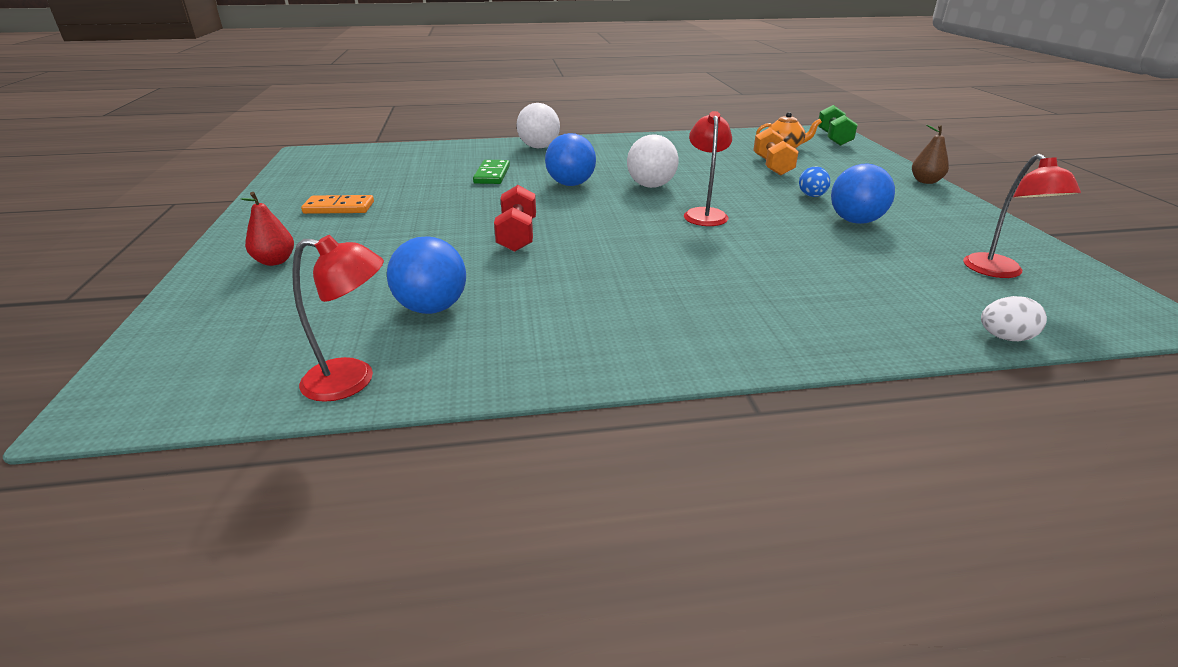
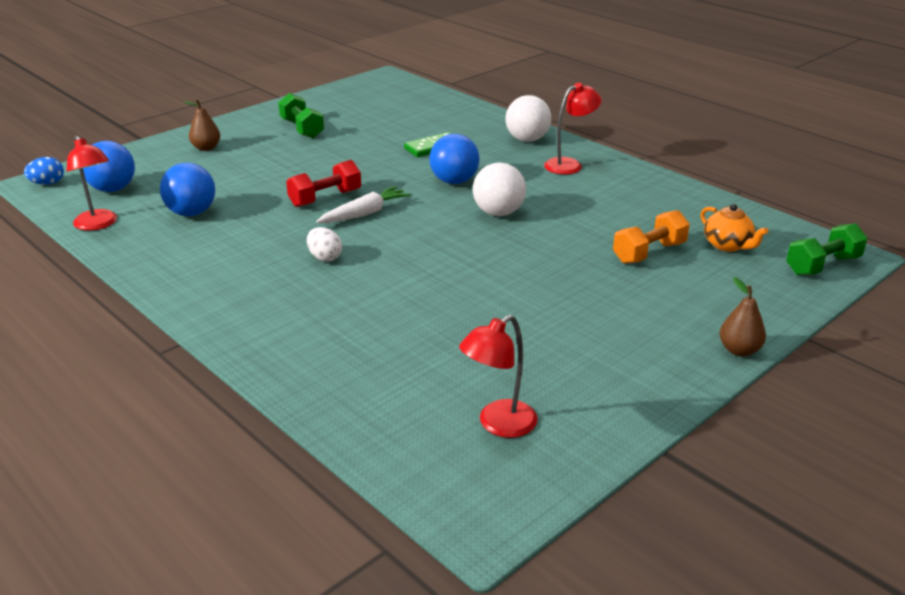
camera: 55 degrees right, 0 degrees up
red pear [241,192,294,266] -> brown pear [184,99,220,151]
orange domino [301,195,374,214] -> green dumbbell [278,93,324,138]
red lamp [684,111,732,226] -> red lamp moved to [544,83,602,175]
blue egg [799,166,831,197] -> blue egg moved to [24,157,64,185]
blue ball [831,163,895,224] -> blue ball moved to [83,141,135,192]
white egg [981,296,1047,341] -> white egg moved to [307,227,342,261]
none -> white carrot [316,186,411,223]

